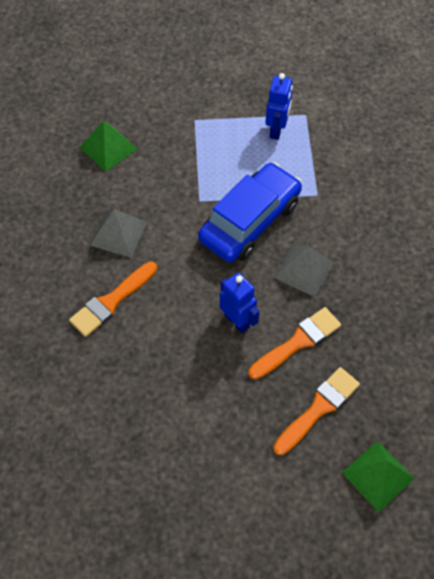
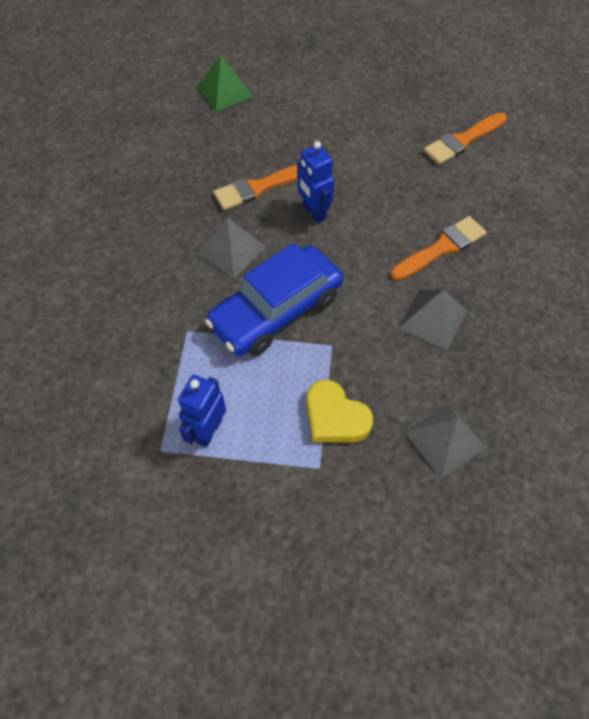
camera: 170 degrees left, 0 degrees up
green pyramid [79,121,137,172] -> grey pyramid [405,404,486,479]
orange brush [273,367,360,455] -> orange brush moved to [424,112,507,165]
none -> yellow heart [307,380,373,442]

